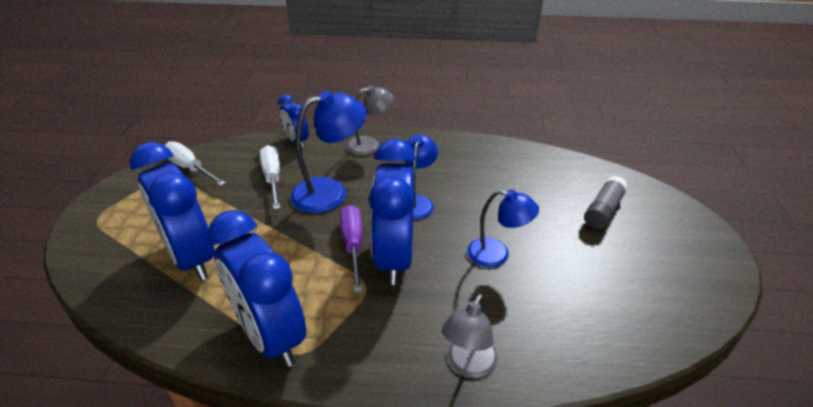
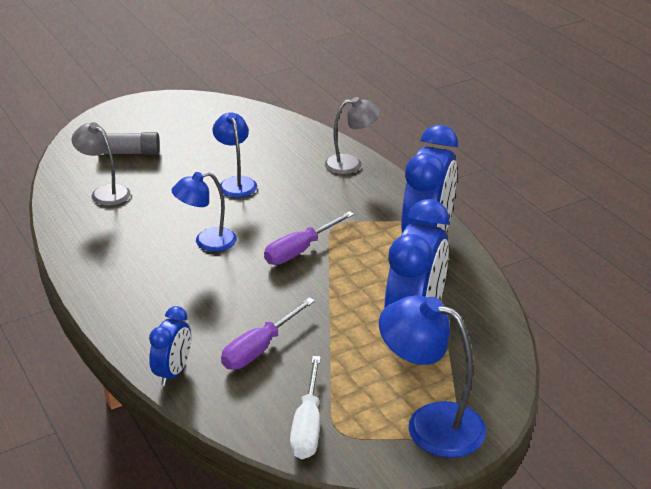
camera: 125 degrees left, 5 degrees down
white screwdriver [260,145,280,210] -> purple screwdriver [221,297,315,370]
blue lamp [290,90,367,213] -> blue lamp moved to [379,295,486,458]
grey lamp [347,85,394,155] -> grey lamp moved to [72,122,131,206]
blue clock [369,139,416,285] -> none

